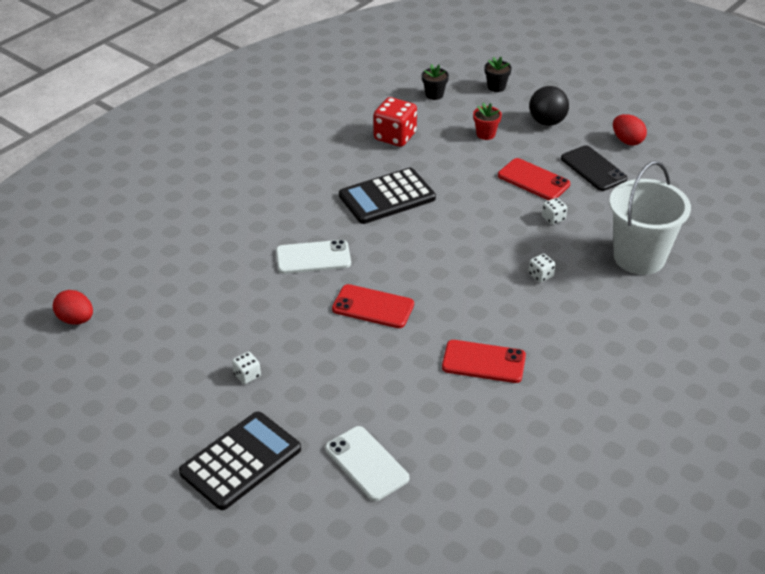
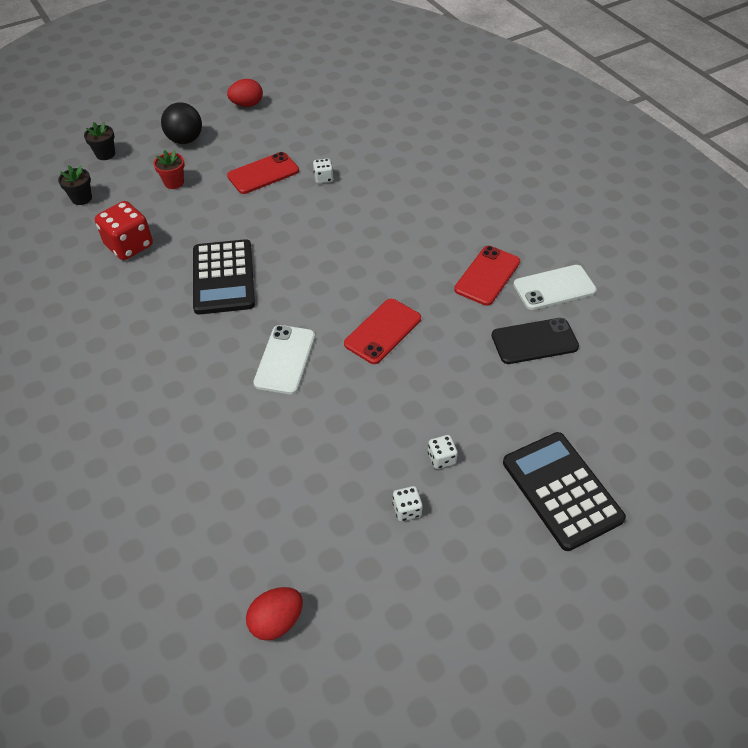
camera: 70 degrees left, 10 degrees up
white phone [325,426,409,501] -> white phone moved to [513,265,597,310]
white dice [529,254,556,283] -> white dice moved to [393,486,423,521]
black phone [561,145,628,191] -> black phone moved to [492,318,579,364]
white bucket [609,161,691,275] -> none

